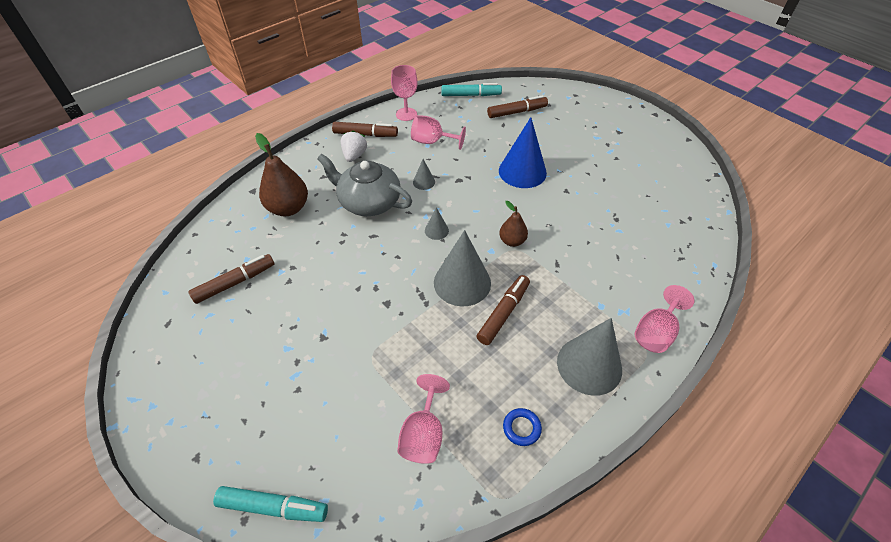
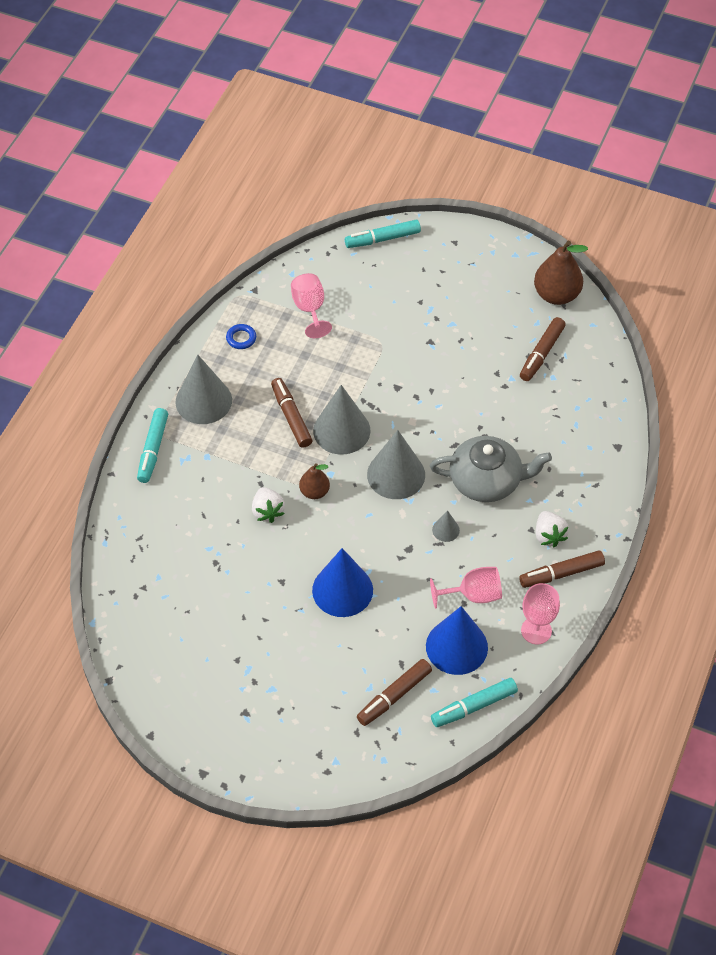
camera: 155 degrees right, 5 degrees up
brown pear [255,133,308,216] -> brown pear moved to [534,241,588,305]
grey cone [425,208,449,240] -> grey cone [367,430,425,499], size x2.18
brown marker [477,275,530,345] -> brown marker turned 150 degrees clockwise [271,378,312,448]
pink goblet [634,285,695,353] -> turquoise marker [137,408,168,483]
none -> white strawberry [252,487,285,523]
none -> blue cone [426,606,488,675]

